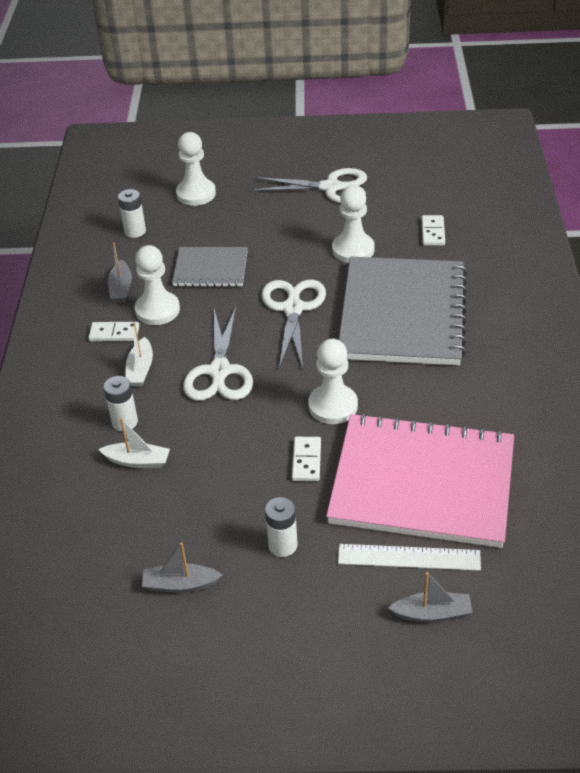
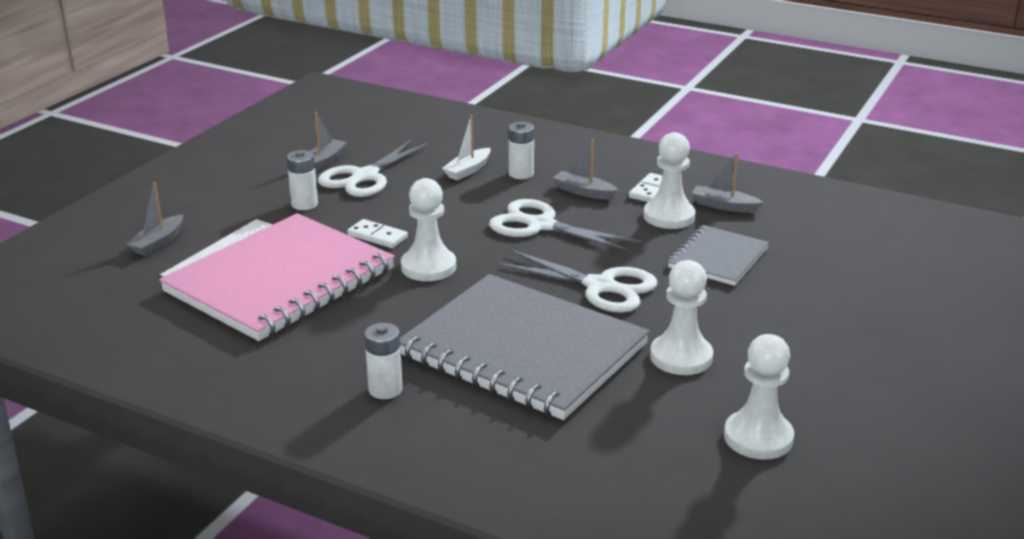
camera: 115 degrees right, 15 degrees down
white battery [118,189,146,238] -> white battery moved to [365,323,403,399]
white boat [126,322,153,386] -> grey boat [553,139,618,200]
white pawn [176,132,216,206] -> white pawn moved to [724,334,794,460]
white scissors [252,168,367,203] -> white scissors moved to [318,139,432,197]
white domino [422,215,445,246] -> none

